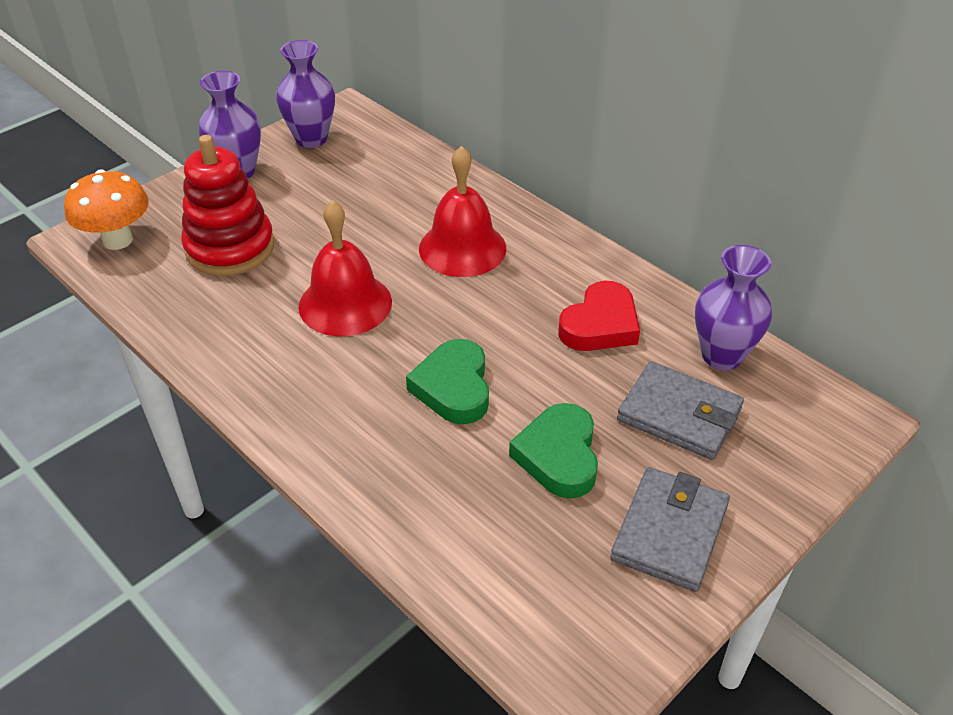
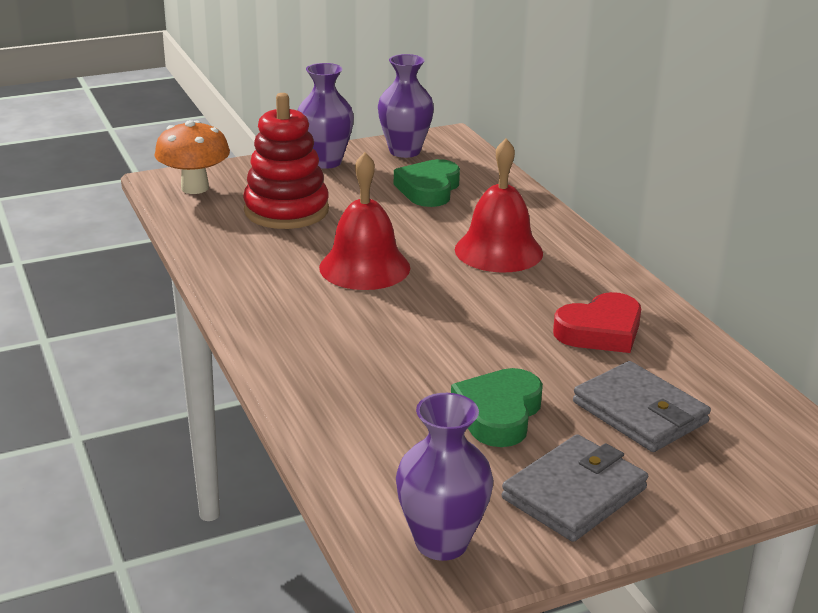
camera: 20 degrees right, 15 degrees down
green heart [406,339,489,424] -> green heart moved to [394,159,460,207]
purple vase [695,245,772,370] -> purple vase moved to [396,393,493,561]

